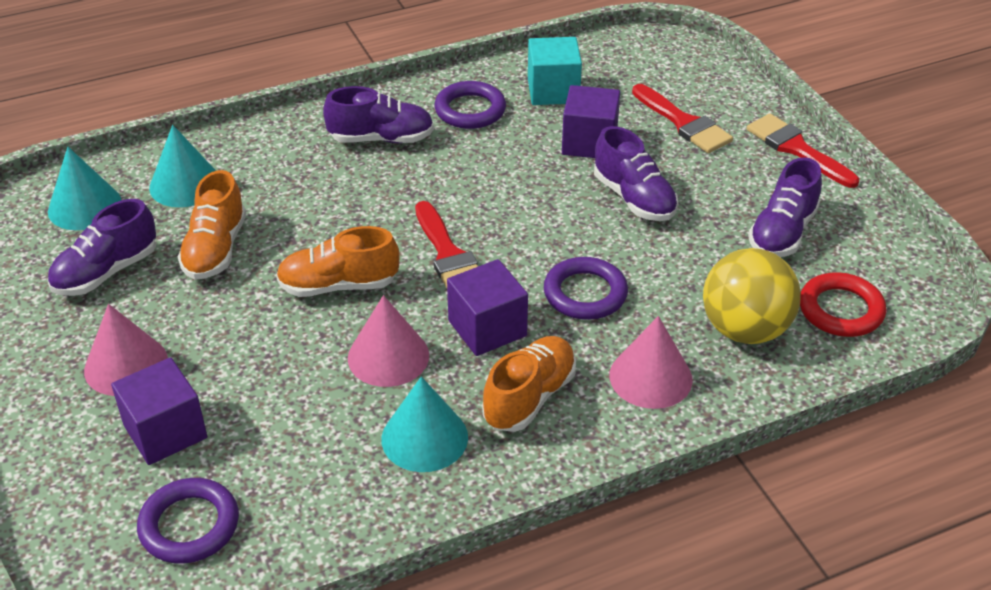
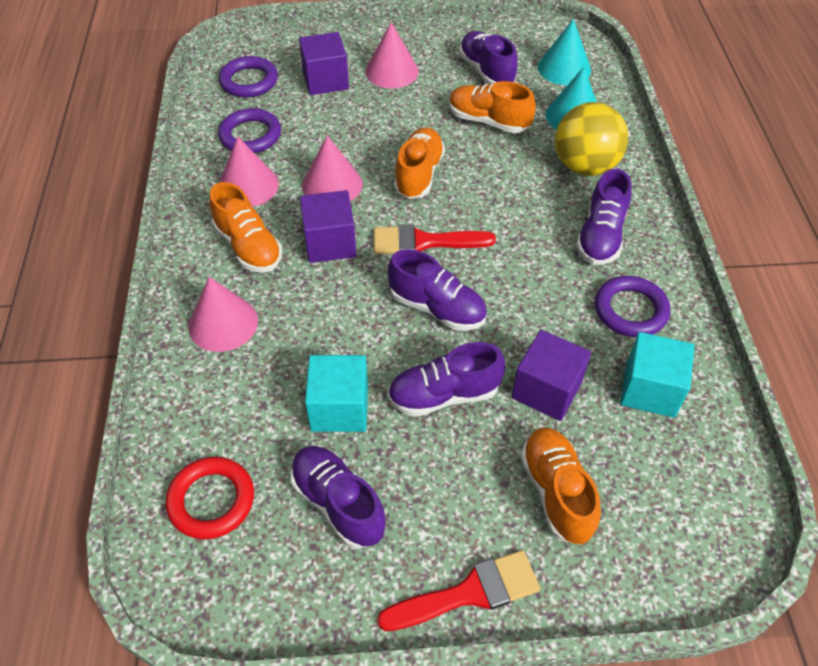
camera: 110 degrees right, 10 degrees up
turquoise cone [382,377,468,472] -> pink cone [219,136,279,207]
purple ring [544,257,628,320] -> purple ring moved to [218,108,281,153]
red brush [632,84,733,153] -> orange shoe [520,428,601,544]
yellow ball [703,248,801,344] -> yellow ball moved to [555,102,628,176]
none -> turquoise cube [305,355,368,432]
none -> purple shoe [387,249,487,331]

